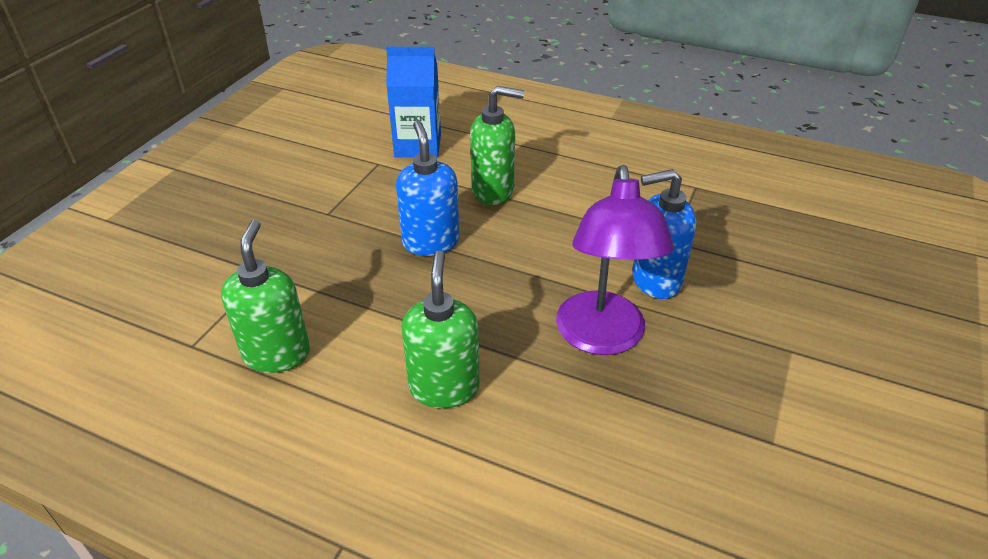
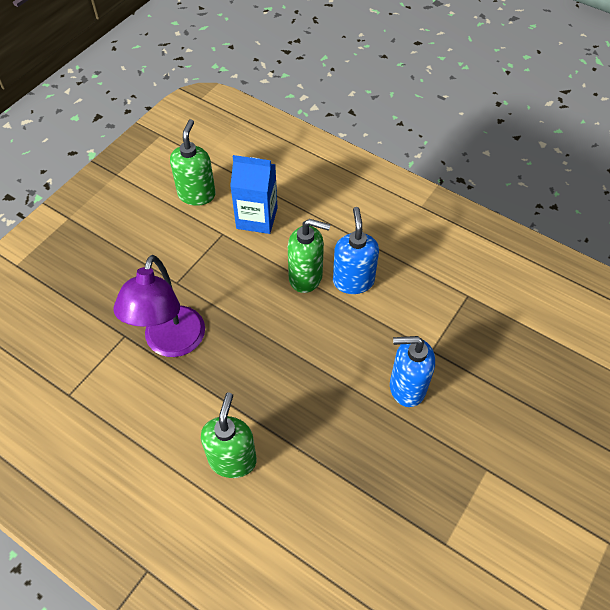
camera: 10 degrees right, 15 degrees up
green soap dispenser [221,220,310,373] -> green soap dispenser moved to [170,119,216,206]
blue soap dispenser [396,121,460,256] -> blue soap dispenser moved to [333,207,379,294]
purple lamp [556,165,674,355] -> purple lamp moved to [113,255,205,357]

